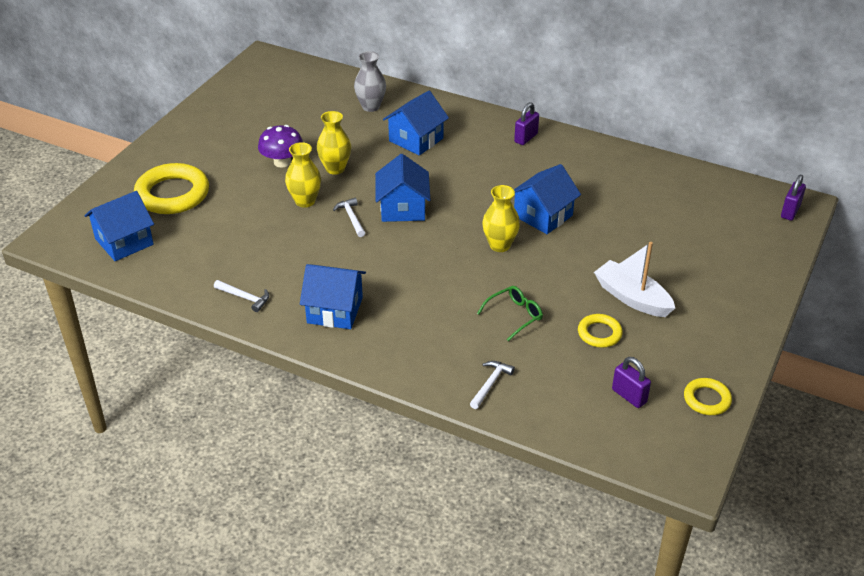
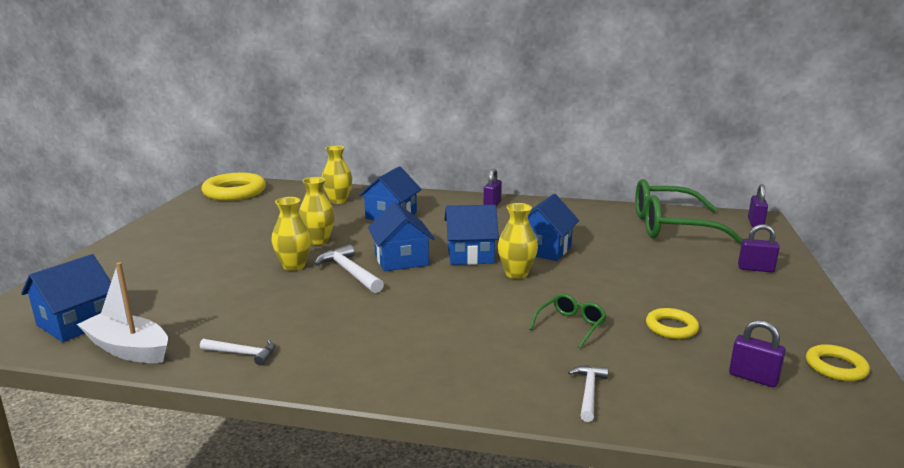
camera: 15 degrees left, 20 degrees down
yellow ring [134,163,209,214] -> yellow ring moved to [202,173,266,201]
purple mushroom [258,125,303,168] -> none
blue house [300,264,366,329] -> blue house moved to [444,205,499,265]
white hammer [333,198,365,237] -> white hammer [315,244,384,293], size x1.59
grey vase [354,51,386,112] -> yellow vase [322,145,352,204]
white boat [594,242,675,317] -> white boat moved to [77,262,168,363]
none -> green glasses [635,179,743,245]
none -> purple padlock [738,224,780,272]

